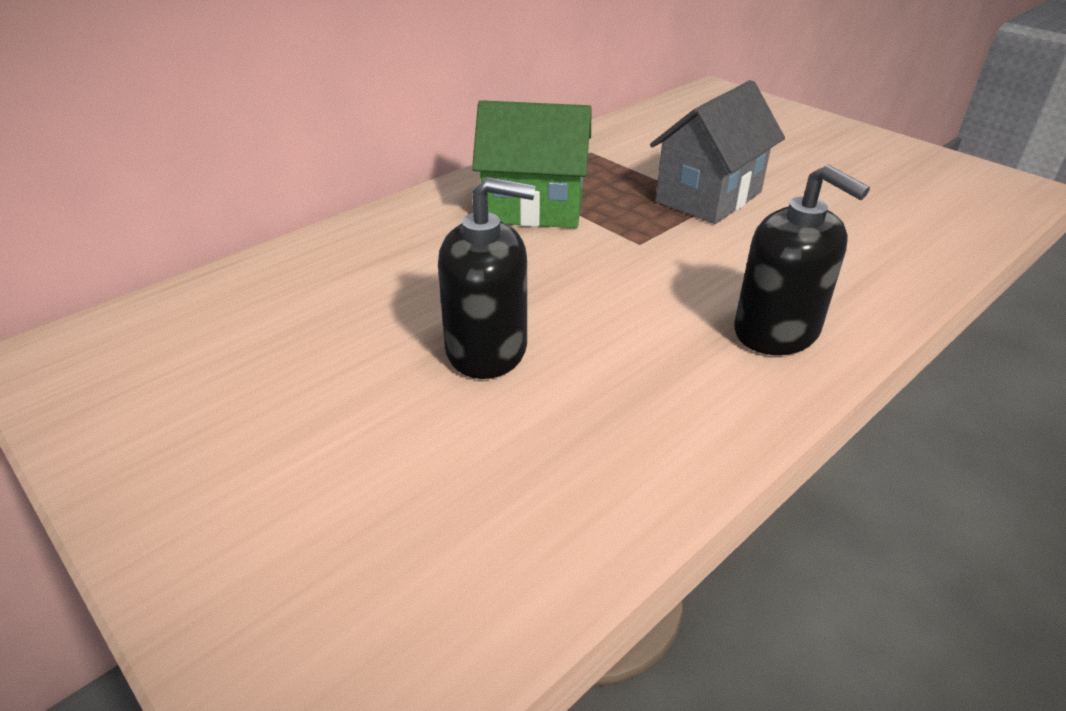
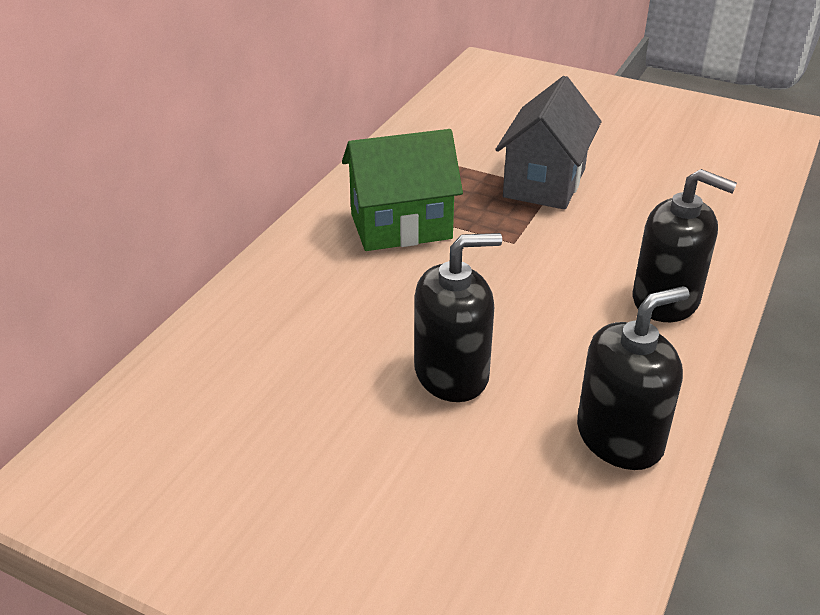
camera: 20 degrees left, 0 degrees up
none -> black soap dispenser [577,286,690,470]

